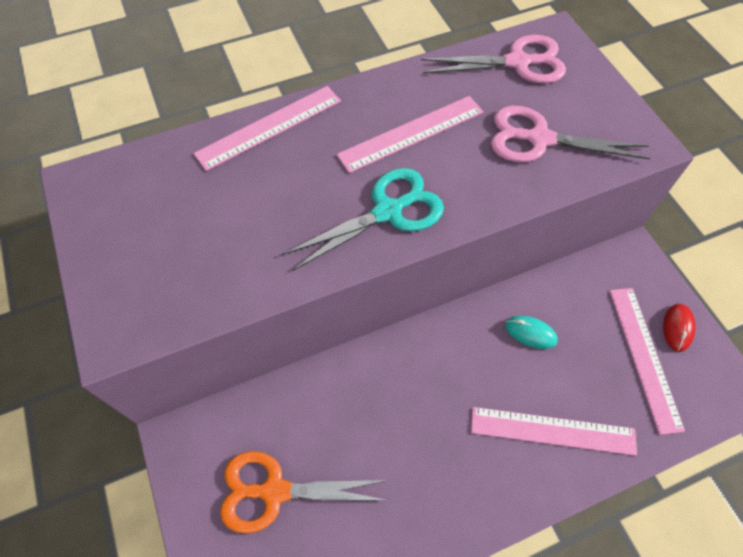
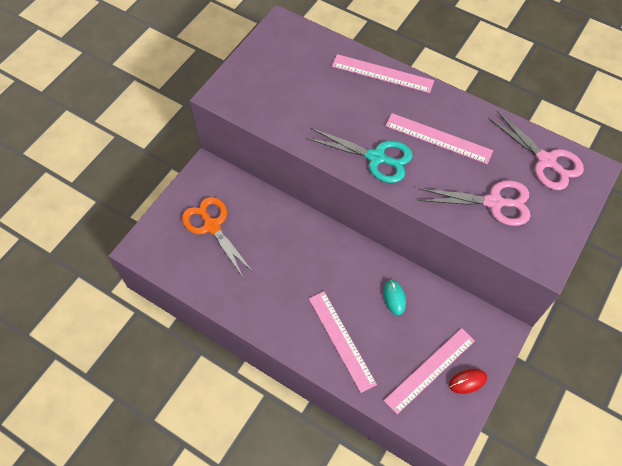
camera: 55 degrees right, 0 degrees up
pink scissors [491,106,650,162] -> pink scissors turned 120 degrees clockwise [418,180,530,226]

